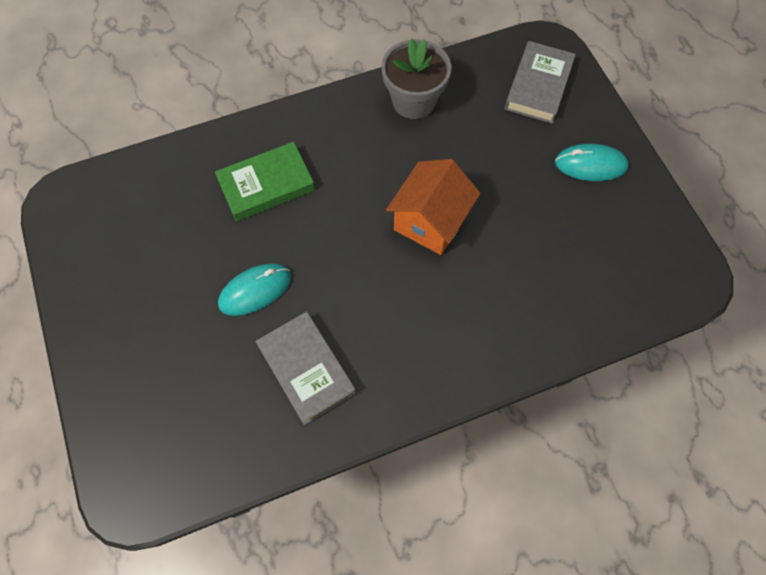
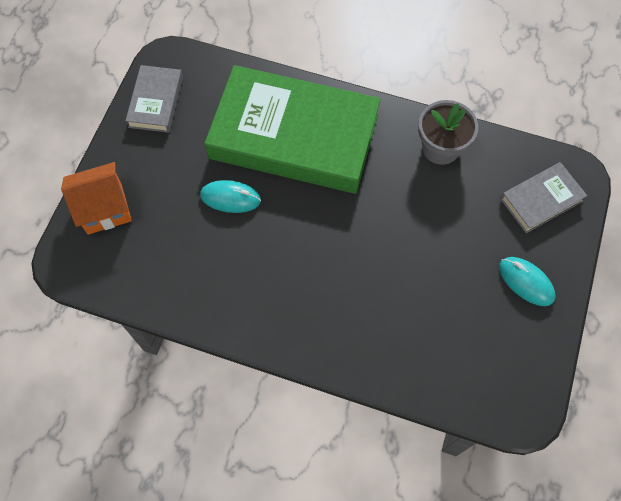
camera: 40 degrees right, 0 degrees up
green book [215,142,315,222] -> green book [204,65,381,194], size x2.23
grey book [255,312,356,425] -> grey book moved to [125,65,183,133]
orange house [386,159,481,255] -> orange house moved to [61,162,132,235]

